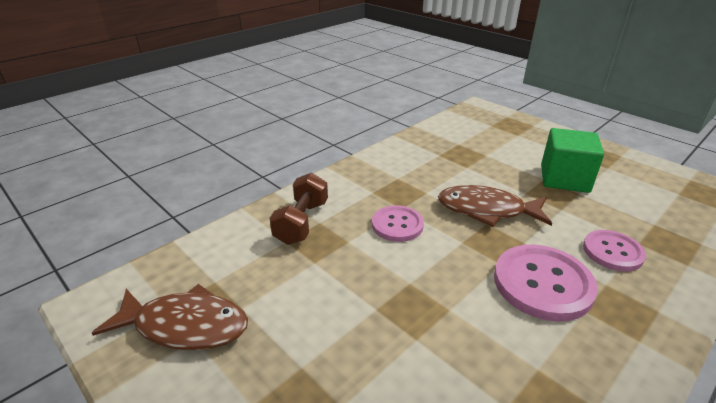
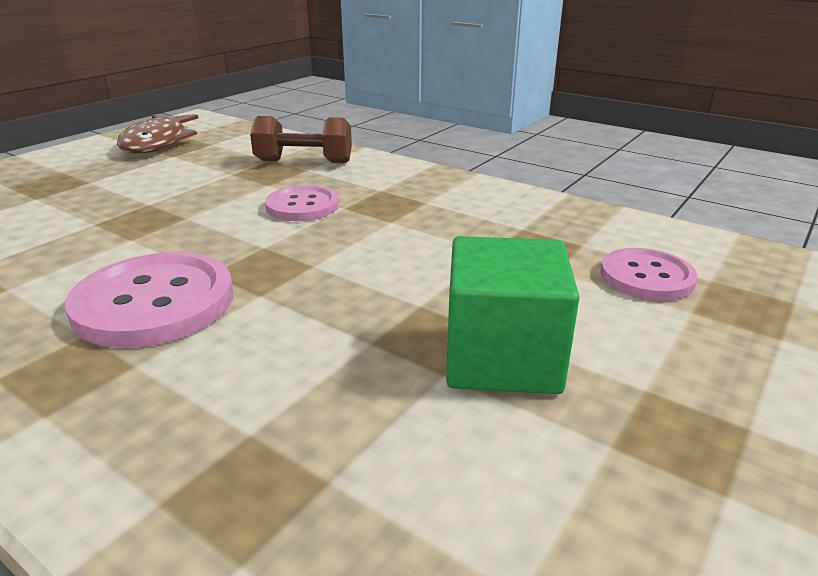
camera: 80 degrees right, 5 degrees down
brown fish [438,185,552,227] -> none
pink button [583,230,646,272] -> pink button moved to [600,248,698,301]

